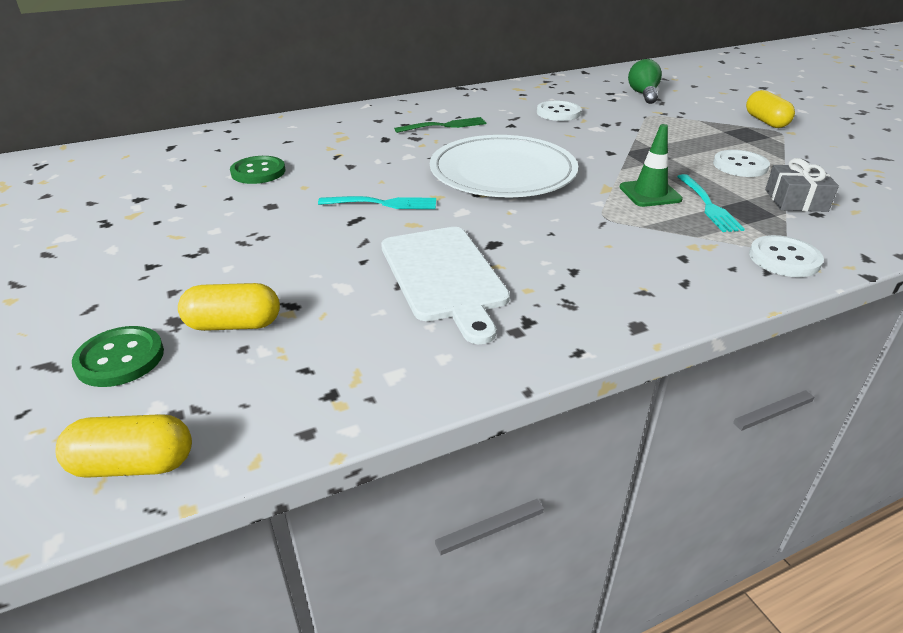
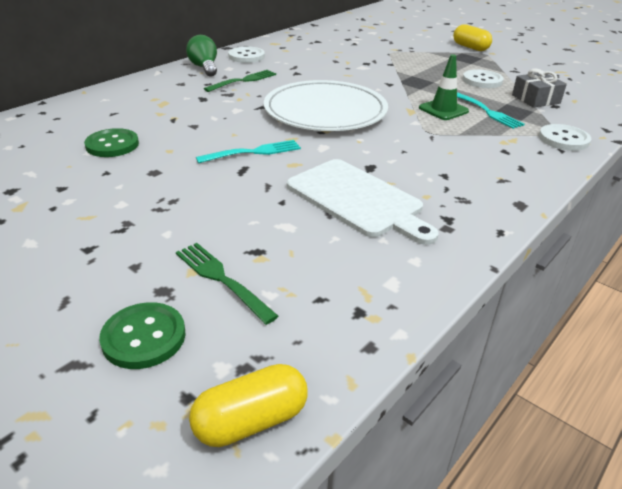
camera: 25 degrees left, 0 degrees up
yellow capsule [178,283,280,331] -> green fork [176,243,278,325]
white button [537,101,581,121] -> white button moved to [228,47,265,63]
green light bulb [628,59,662,104] -> green light bulb moved to [186,35,217,76]

